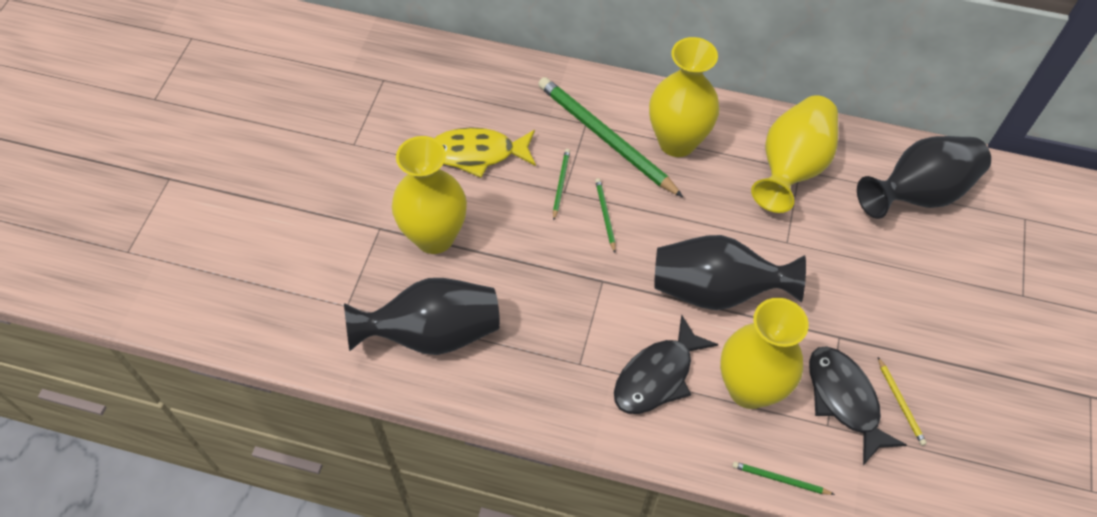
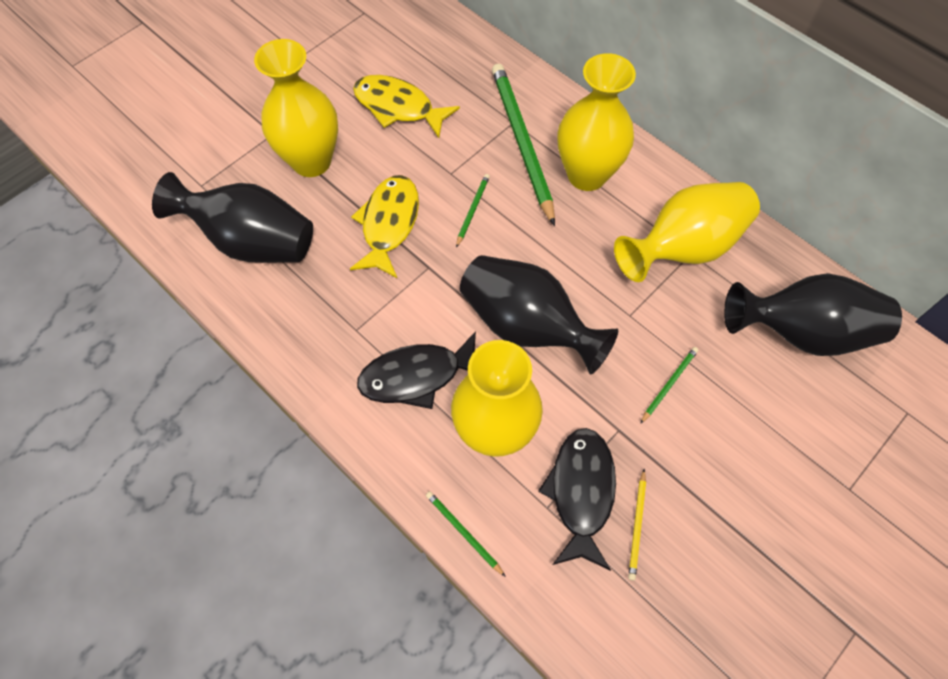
camera: 30 degrees right, 5 degrees up
green pencil [553,149,570,220] -> green pencil moved to [640,347,698,424]
none -> yellow fish [350,175,419,278]

